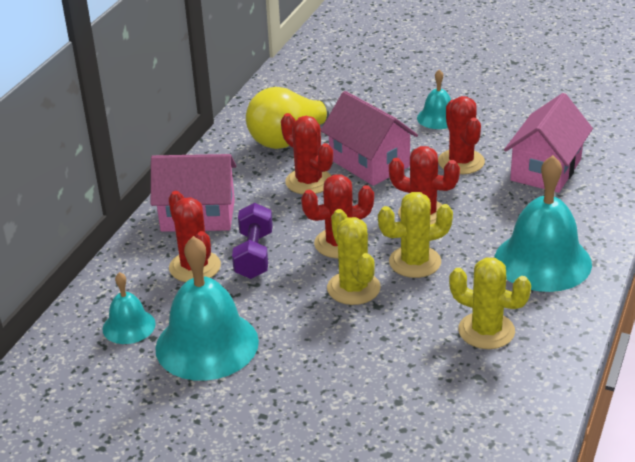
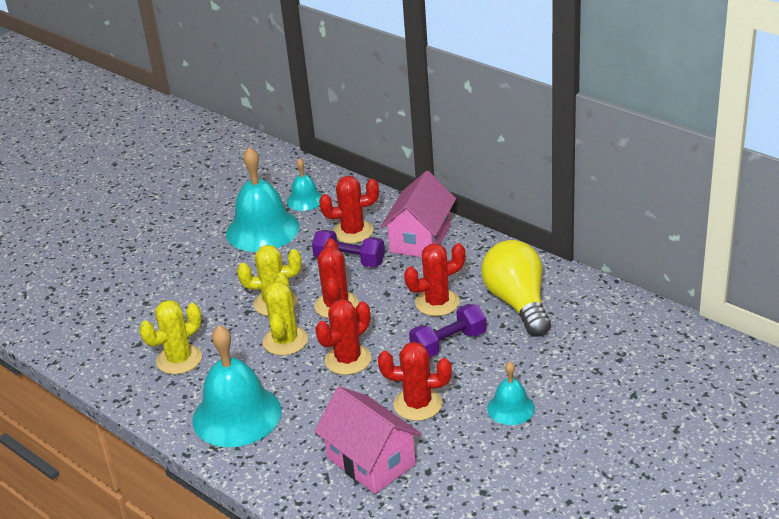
camera: 110 degrees right, 0 degrees up
pink house [321,91,418,186] -> purple dumbbell [409,304,486,358]

